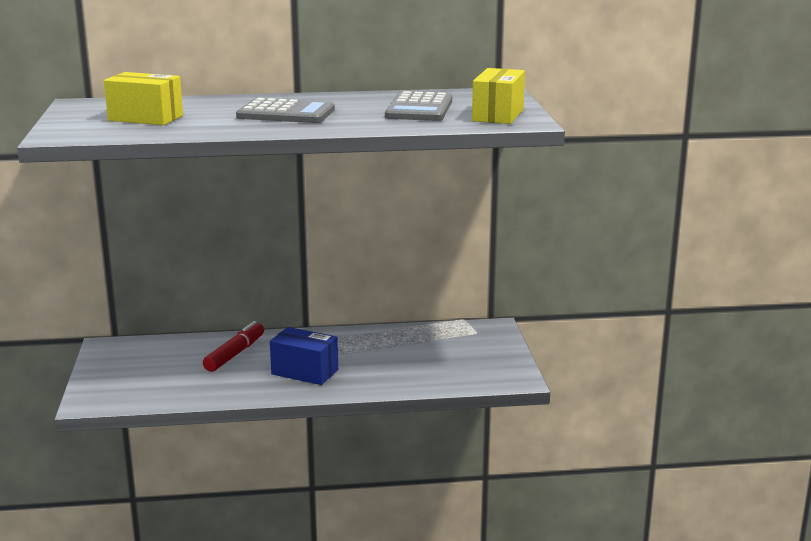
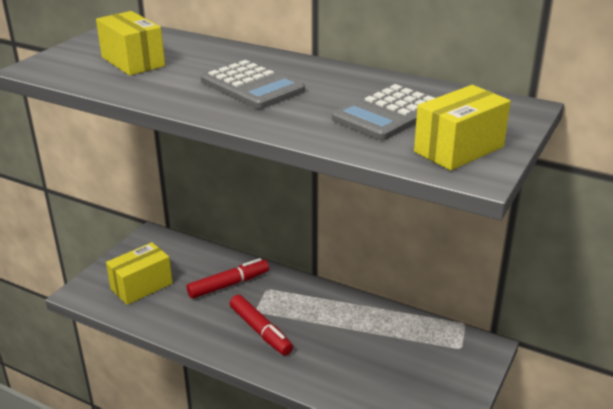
camera: 35 degrees right, 10 degrees up
blue box [270,327,338,385] -> red marker [230,295,293,356]
none -> yellow box [106,242,172,305]

